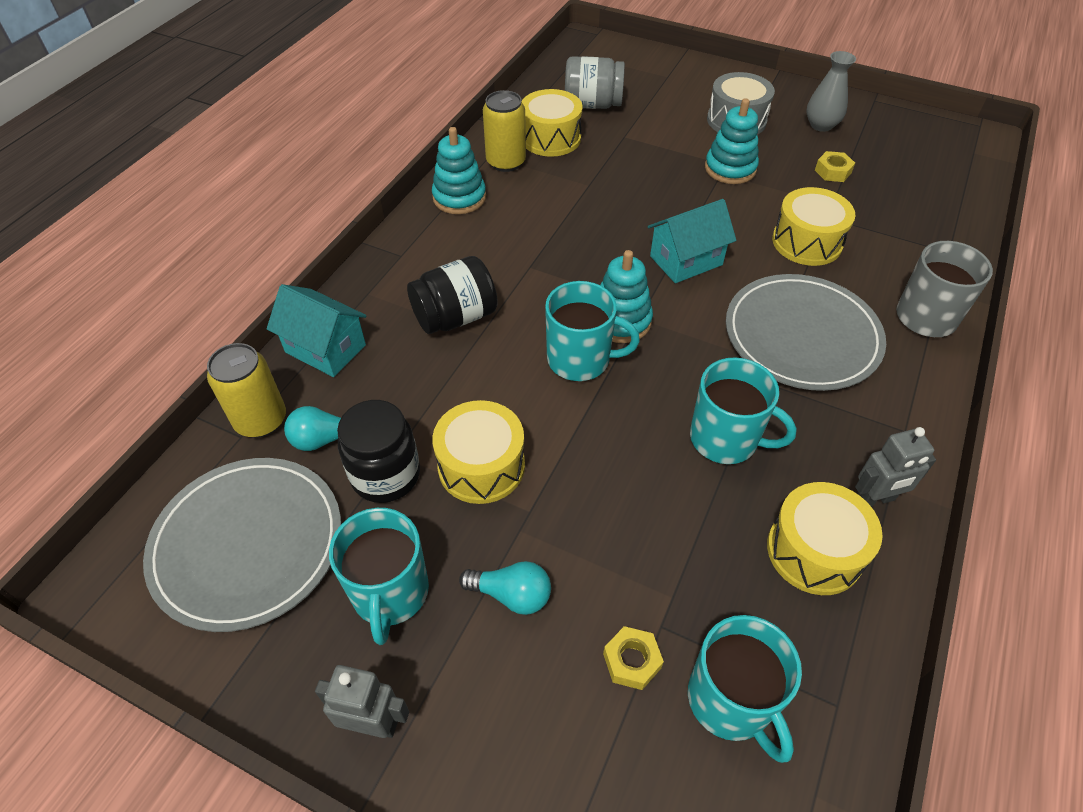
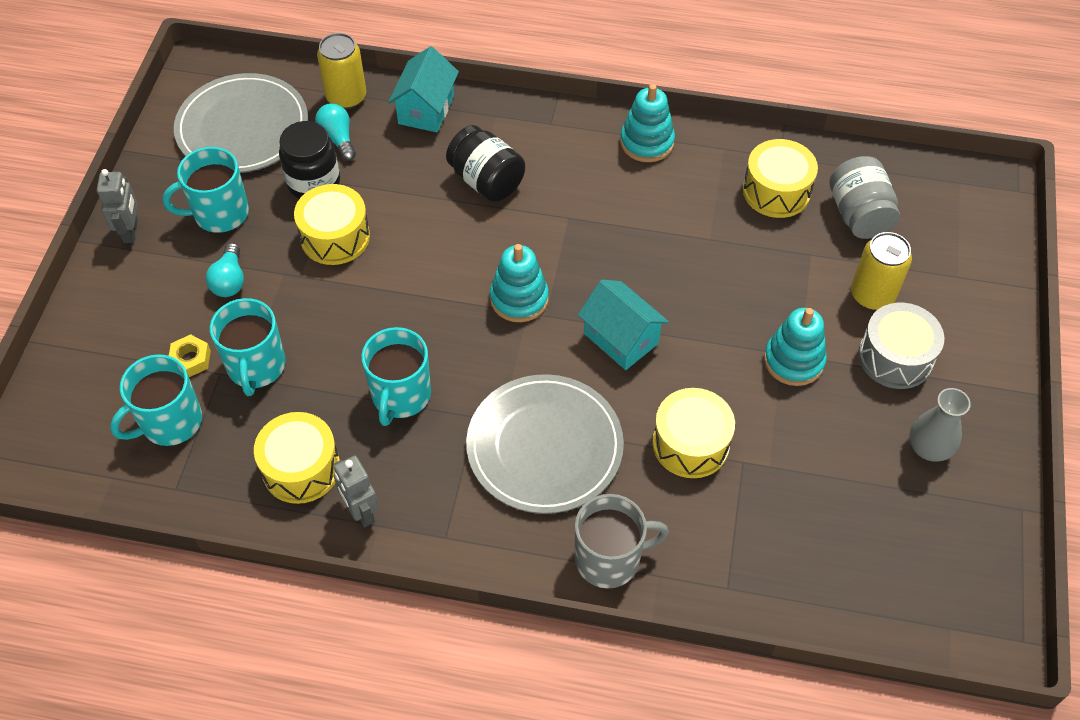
camera: 75 degrees right, 5 degrees up
yellow can [483,90,526,172] -> yellow can moved to [851,232,912,310]
turquoise mug [545,281,640,381] -> turquoise mug moved to [210,298,286,396]
yellow nut [815,151,855,182] -> none

